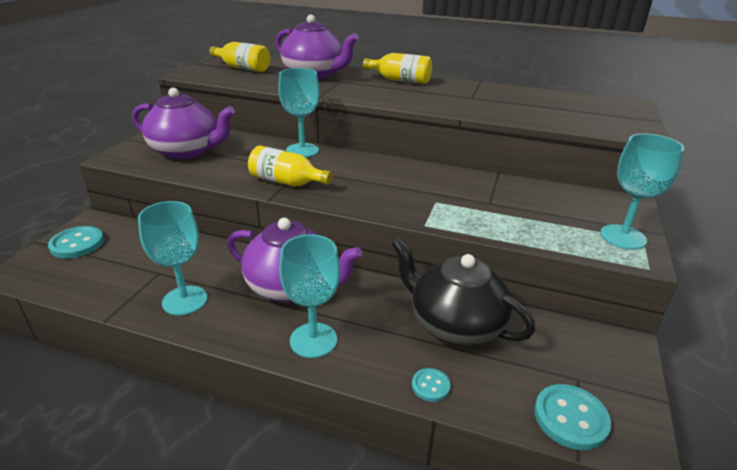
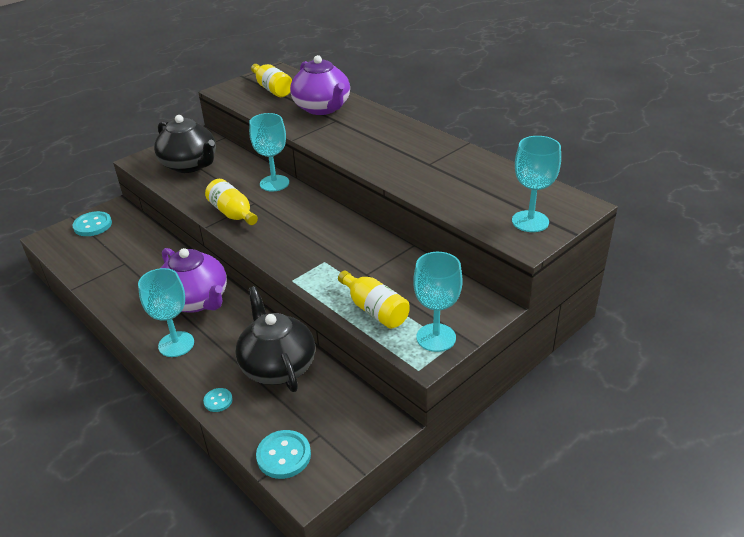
camera: 30 degrees right, 5 degrees up
purple teapot [132,88,235,160] -> black teapot [154,115,216,173]
turquoise goblet [138,201,207,315] -> turquoise goblet moved to [512,136,561,232]
yellow bottle [363,53,432,84] -> yellow bottle moved to [338,271,410,329]

